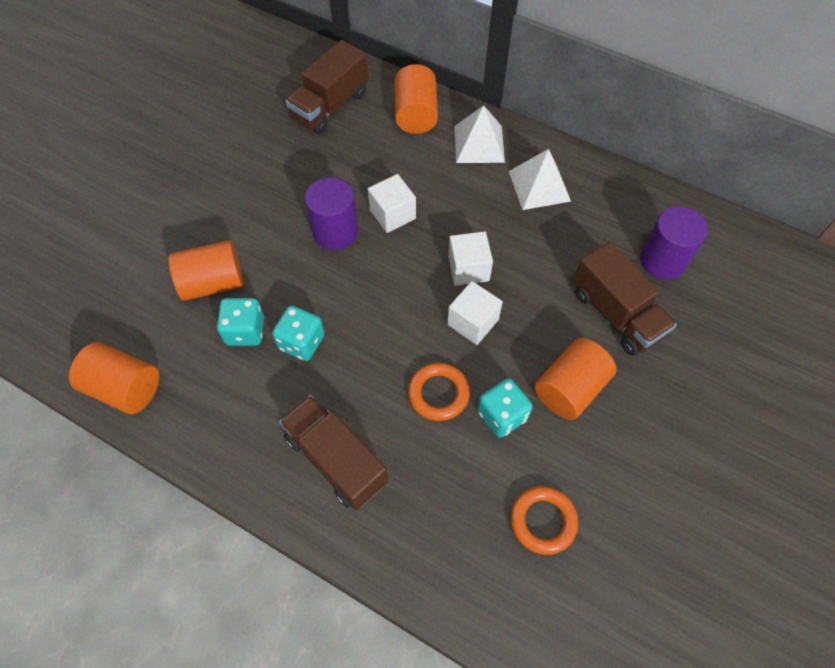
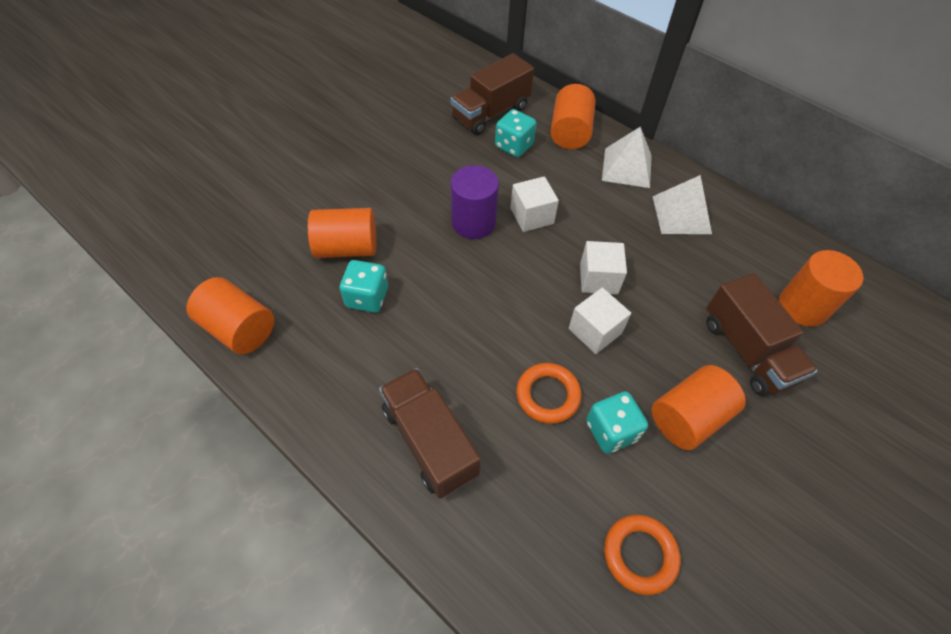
camera: 10 degrees right, 5 degrees down
turquoise dice [272,305,325,361] -> turquoise dice moved to [495,109,537,157]
purple cylinder [641,206,708,279] -> orange cylinder [779,250,863,327]

